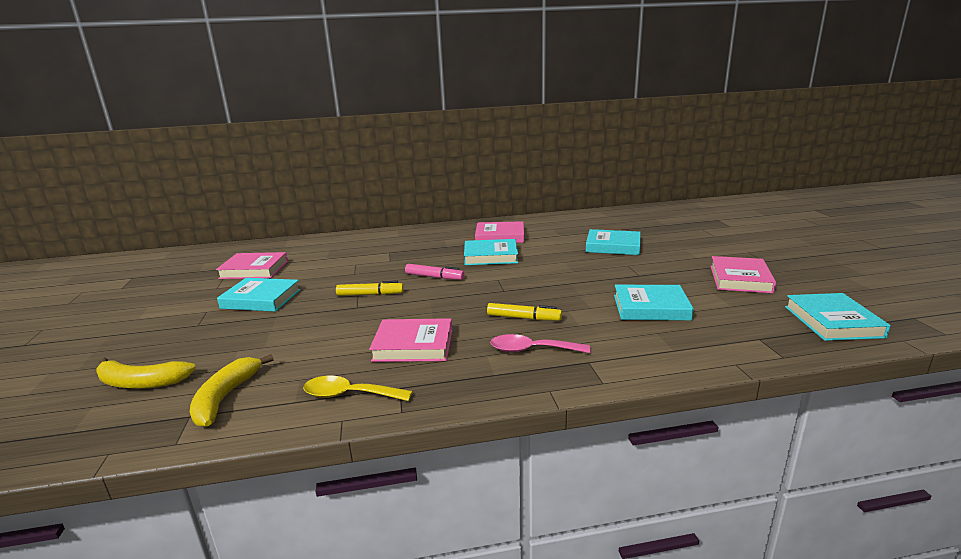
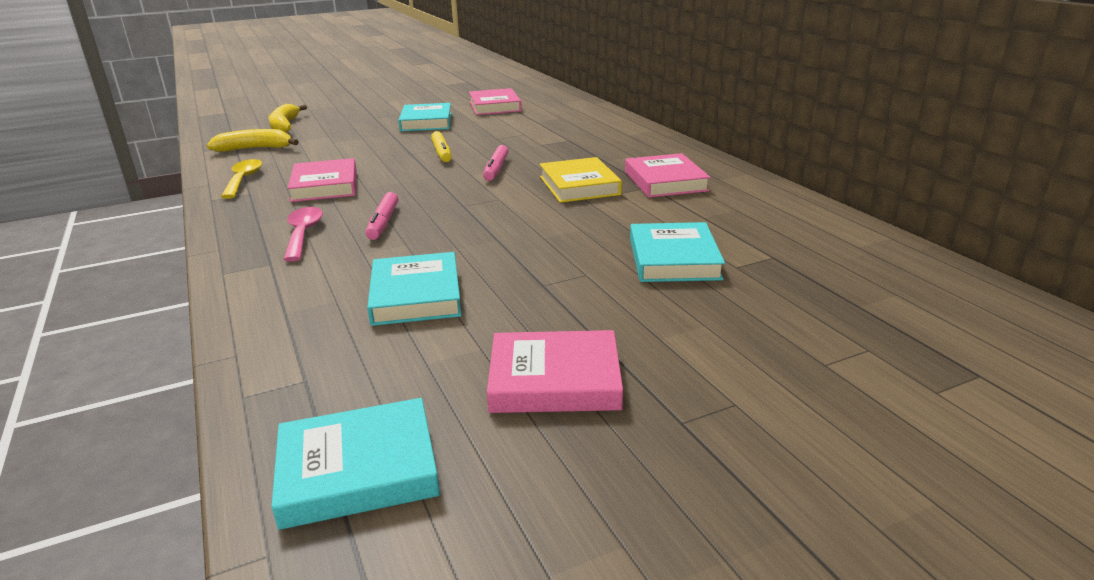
camera: 75 degrees right, 5 degrees up
turquoise book [464,239,518,265] -> yellow book [540,157,622,203]
yellow marker [487,303,562,321] -> pink marker [365,192,398,240]

